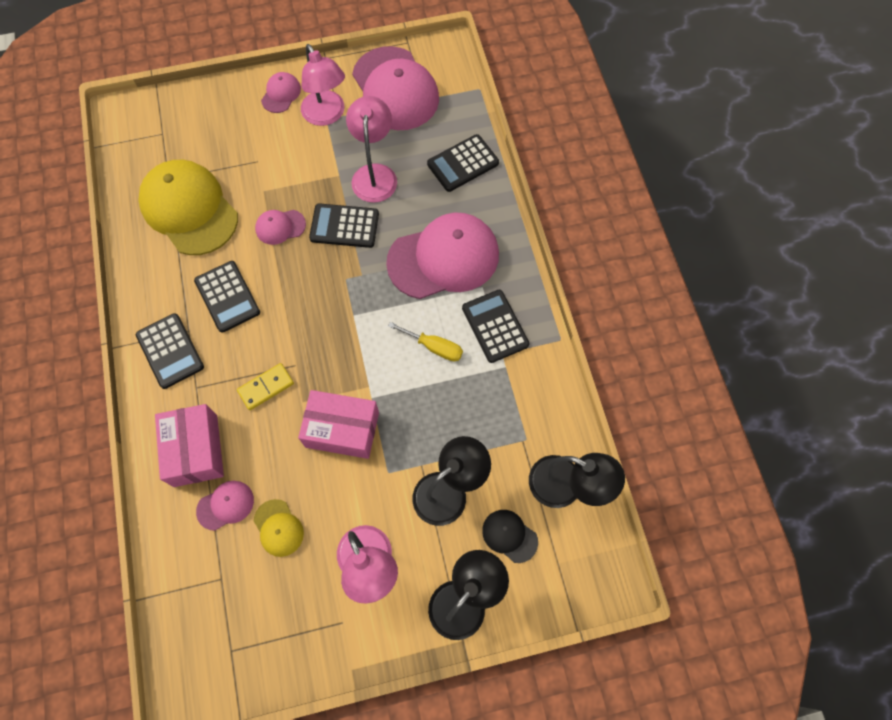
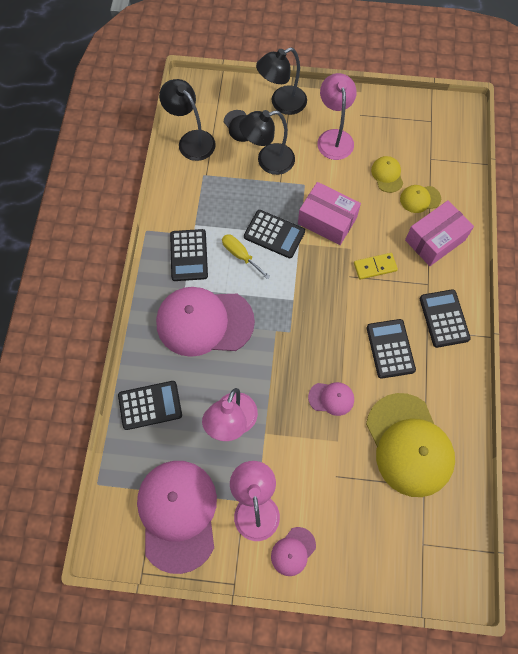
camera: 160 degrees left, 0 degrees up
pink box [155,404,224,487] -> pink box turned 45 degrees clockwise [405,200,474,266]
pink cap [196,481,254,531] -> yellow cap [400,185,441,213]
black calculator [309,203,379,248] -> black calculator moved to [244,210,305,258]

